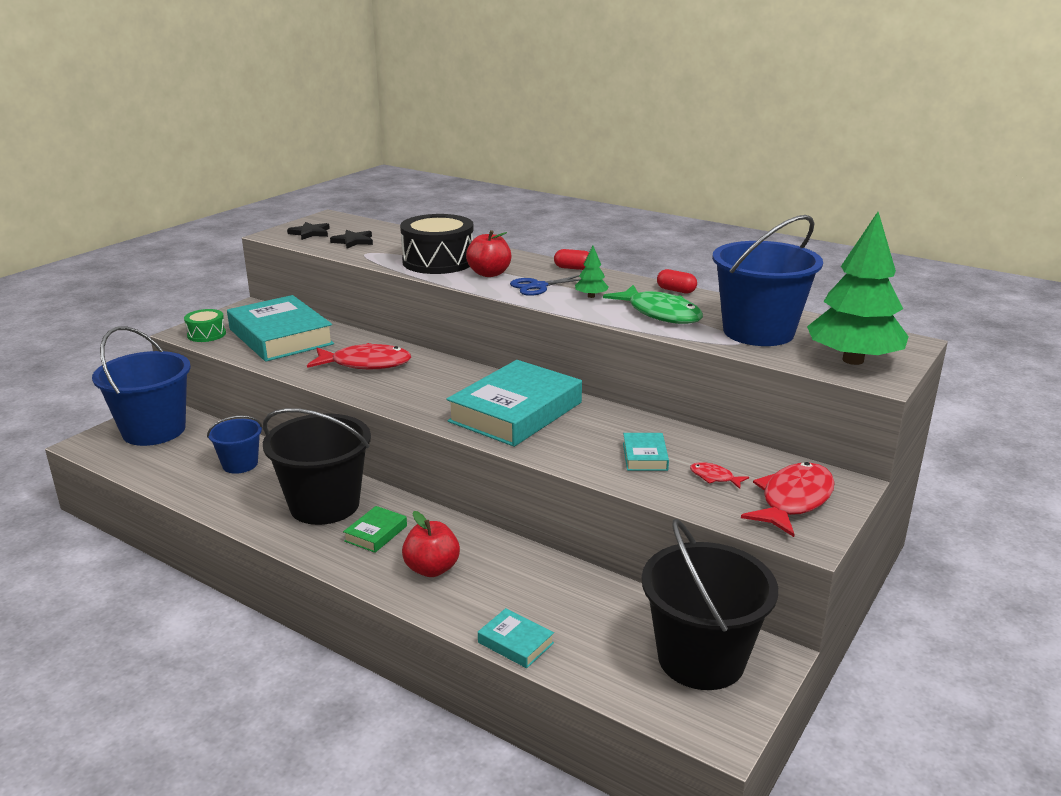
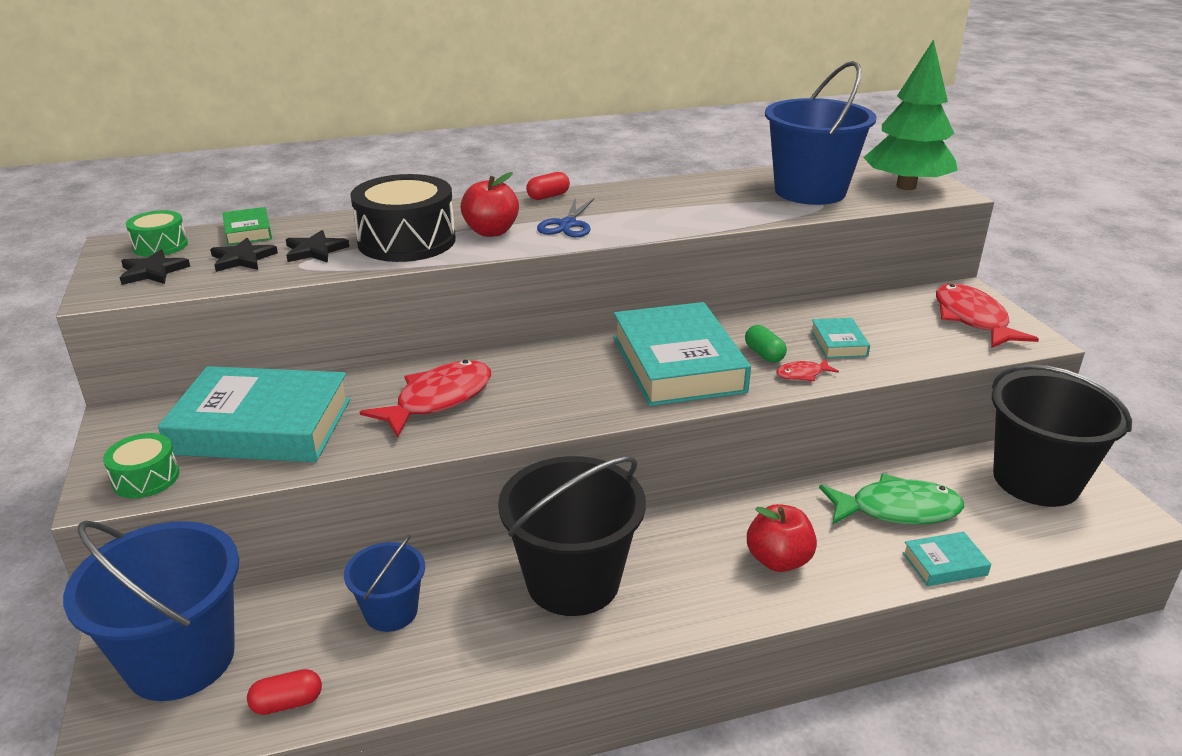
camera: 50 degrees left, 5 degrees up
green book [343,506,407,553] -> green book moved to [223,207,272,245]
green tree [575,246,609,298] -> none
green fish [603,285,703,324] -> green fish moved to [819,474,964,525]
turquoise book [623,433,669,471] -> turquoise book turned 45 degrees clockwise [811,318,870,358]
red capsule [657,269,697,293] -> red capsule moved to [247,669,322,715]
red fish [690,462,749,489] -> red fish moved to [776,359,839,381]
none -> green drum [126,210,188,257]
none -> black star [286,230,349,263]
none -> green capsule [745,325,787,363]

